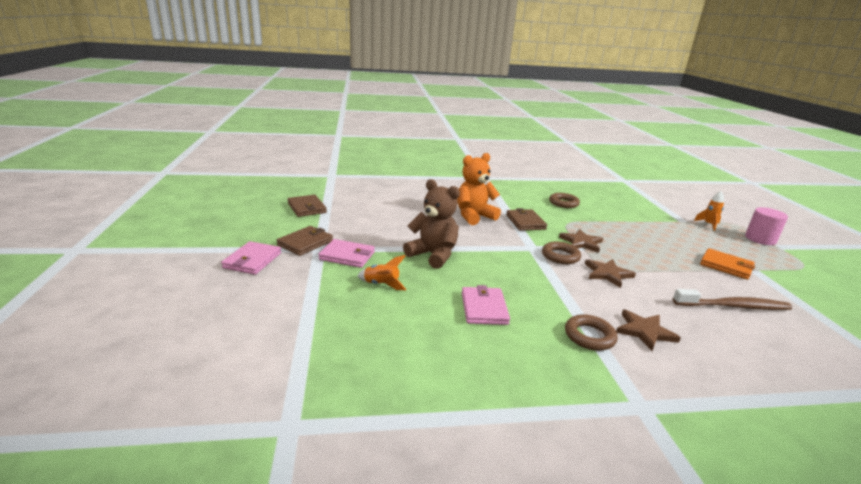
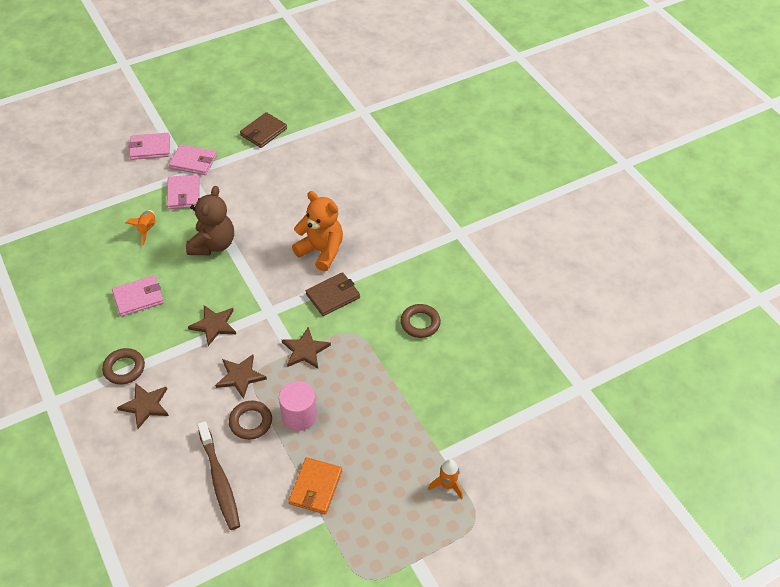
camera: 70 degrees right, 25 degrees up
brown wallet [277,226,333,256] -> pink wallet [169,144,217,175]
brown ring [542,242,581,264] -> brown ring moved to [229,401,272,440]
pink cylinder [745,207,788,245] -> pink cylinder moved to [279,381,317,431]
none -> brown star [188,305,236,346]

